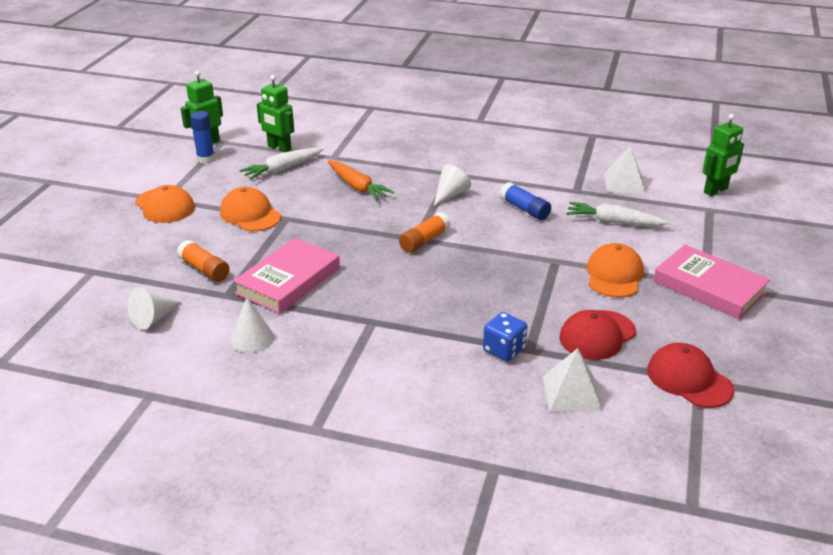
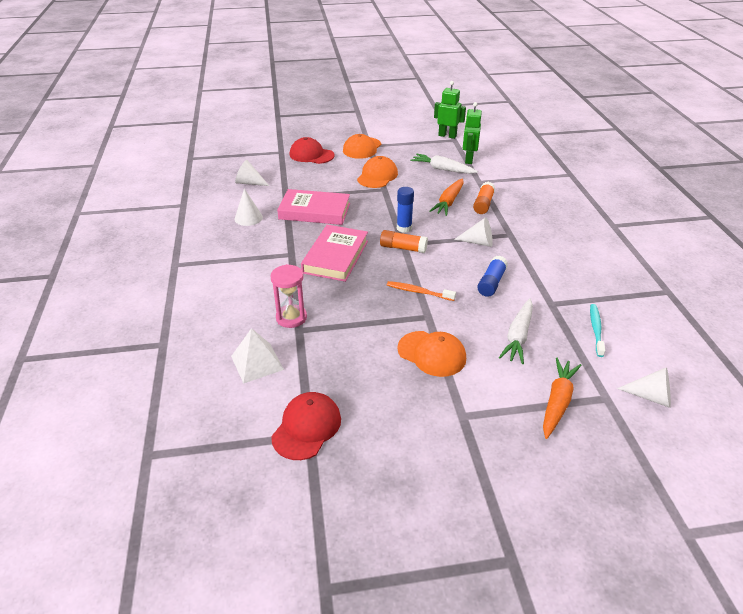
camera: 65 degrees right, 5 degrees up
orange glue stick [177,240,229,282] -> orange glue stick moved to [473,182,495,214]
blue glue stick [190,111,215,163] -> blue glue stick moved to [397,187,414,233]
blue dice [483,312,527,361] -> pink hourglass [270,264,307,328]
red cap [559,310,636,360] -> red cap moved to [290,137,335,164]
white carrot [566,202,669,226] -> white carrot turned 150 degrees counterclockwise [499,298,533,364]
orange cap [587,243,644,298] -> orange cap turned 45 degrees clockwise [397,331,466,377]
white pyramid [604,146,646,194] -> turquoise toothbrush [590,304,605,357]
pink book [653,245,770,320] -> pink book moved to [301,225,368,282]
green robot [703,114,744,196] -> white cone [617,367,671,408]
none -> orange toothbrush [387,281,456,301]
none -> orange carrot [543,357,582,439]

